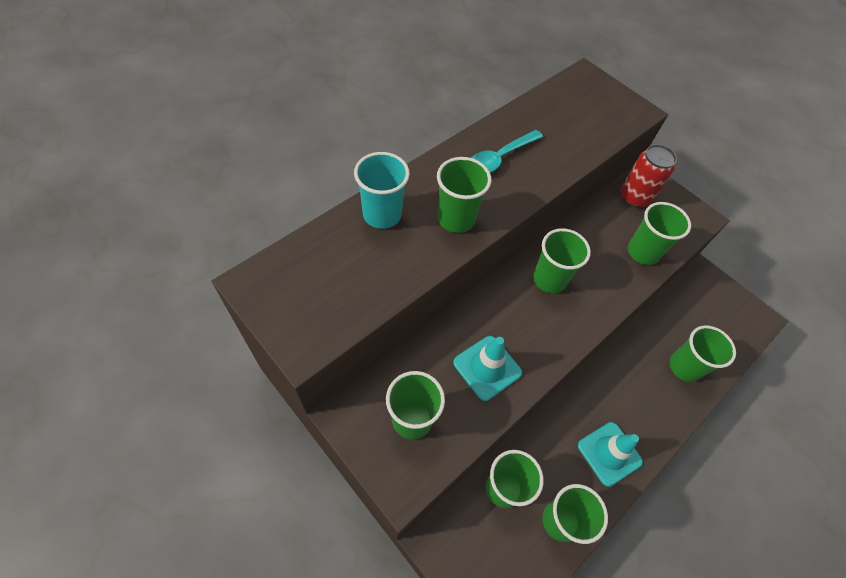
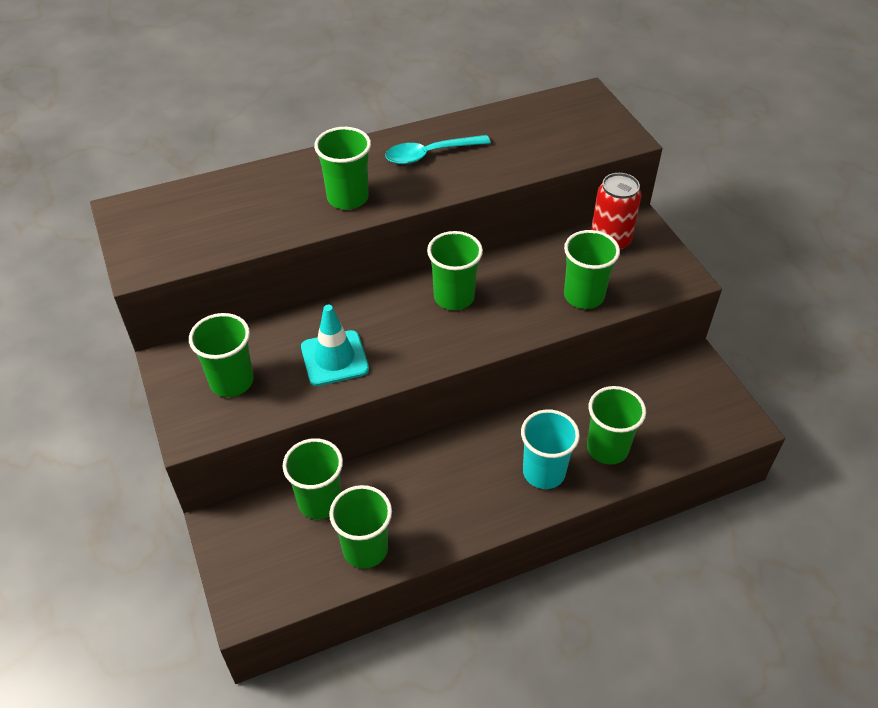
camera: 25 degrees right, 10 degrees down
turquoise cup [354,152,410,229] -> turquoise cup moved to [521,409,580,489]
turquoise traffic cone [578,422,643,487] -> none

